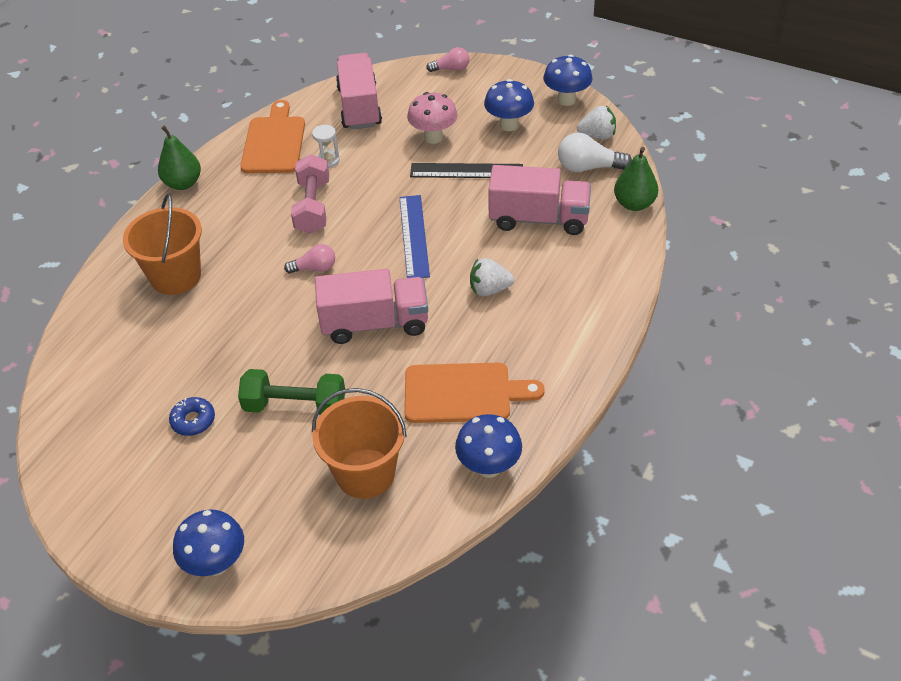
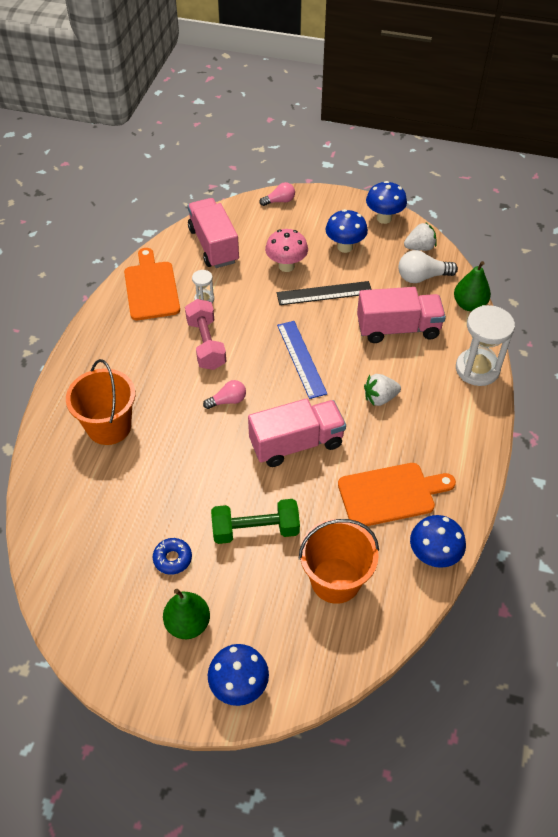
camera: 15 degrees left, 5 degrees up
green pear [158,126,201,190] -> green pear moved to [163,589,210,639]
none -> white hourglass [456,305,515,386]

